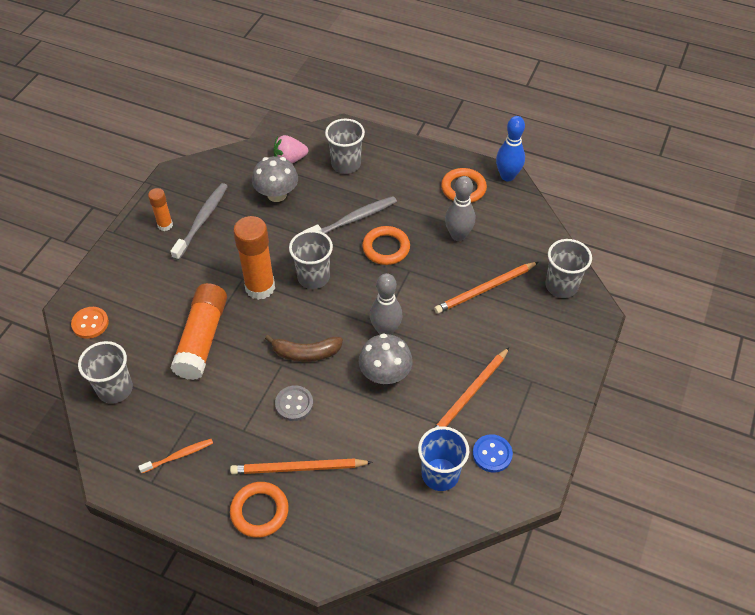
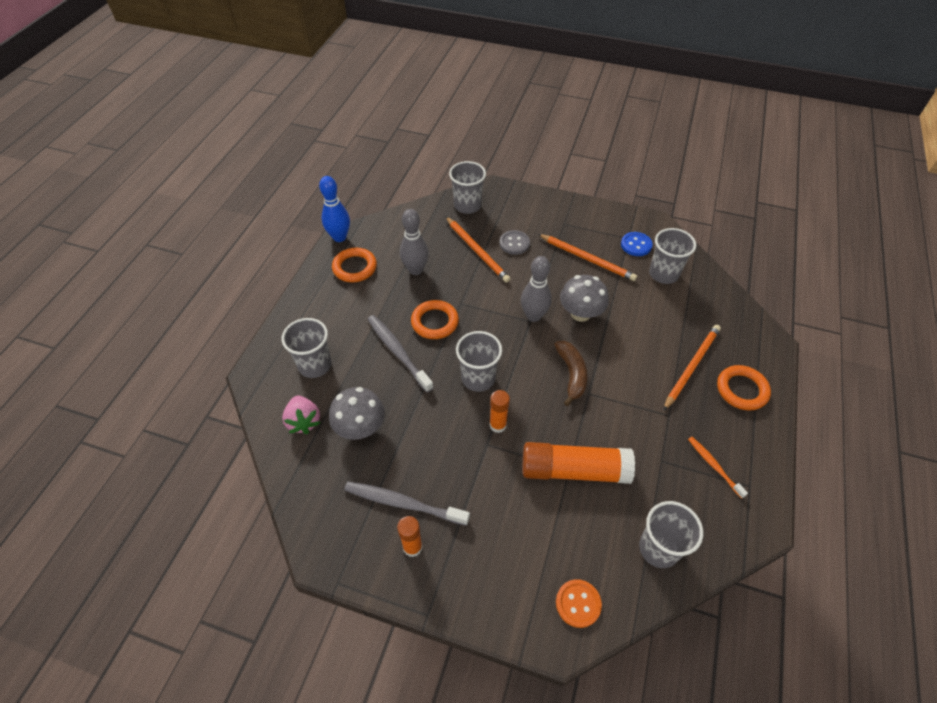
camera: 95 degrees left, 0 degrees up
orange pencil [230,458,372,474] -> orange pencil turned 135 degrees counterclockwise [663,325,721,411]
orange glue stick [233,216,275,300] -> orange glue stick [489,390,510,433], size x0.53
grey button [275,385,313,421] -> grey button moved to [499,230,530,255]
blue cup [418,426,469,491] -> grey cup [649,228,696,284]

